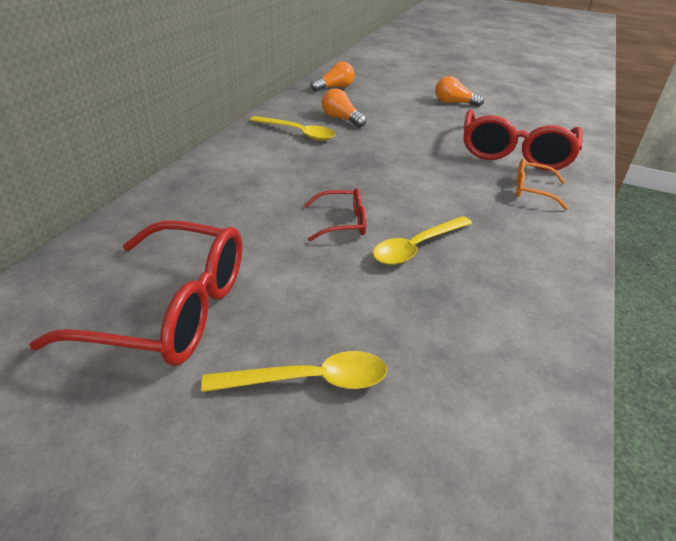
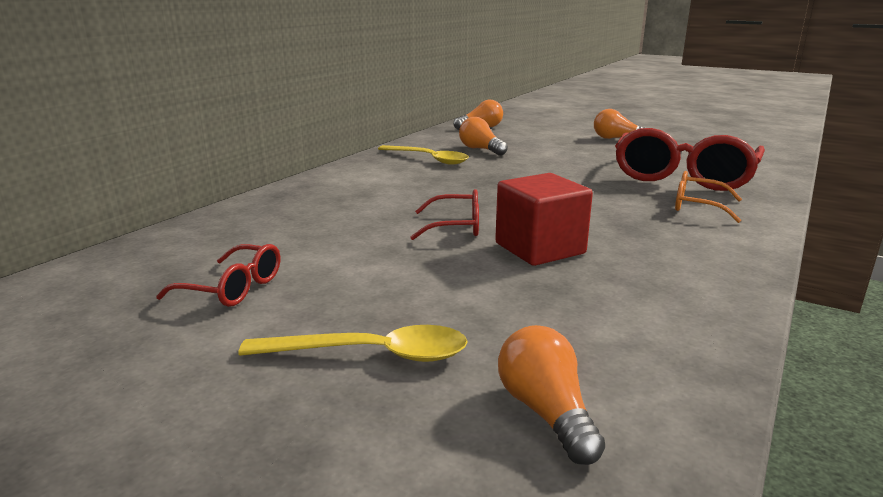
camera: 10 degrees right, 15 degrees down
red glasses [29,220,242,366] -> red glasses [156,244,280,307], size x0.49
yellow spoon [373,216,472,265] -> red cube [495,173,593,266]
none -> orange light bulb [498,325,605,465]

